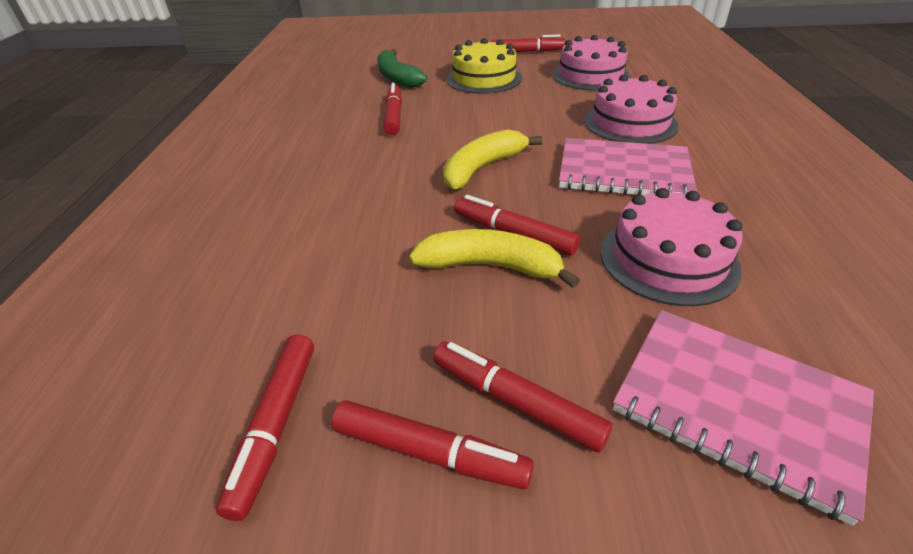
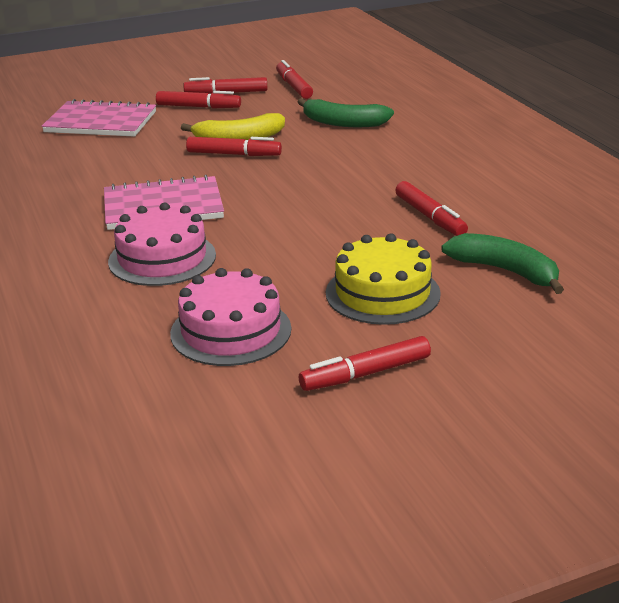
camera: 155 degrees right, 10 degrees down
yellow banana [443,129,542,190] -> none
pink cake [600,188,743,306] -> none
none -> green banana [298,98,394,127]

